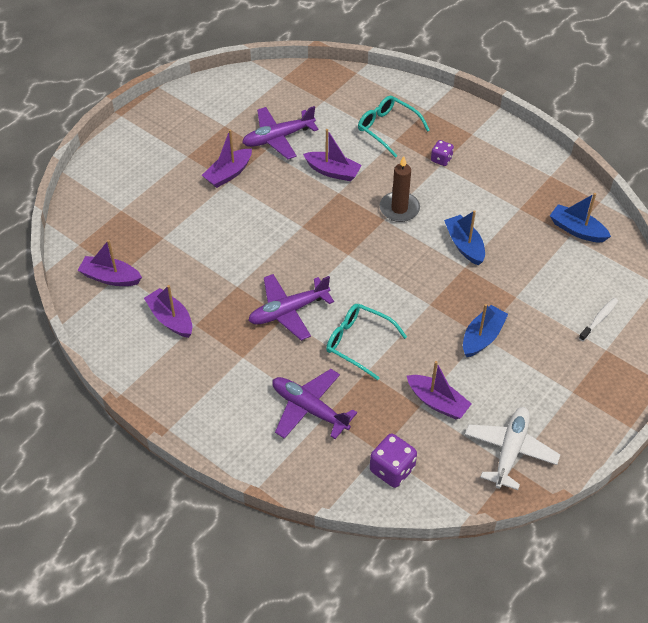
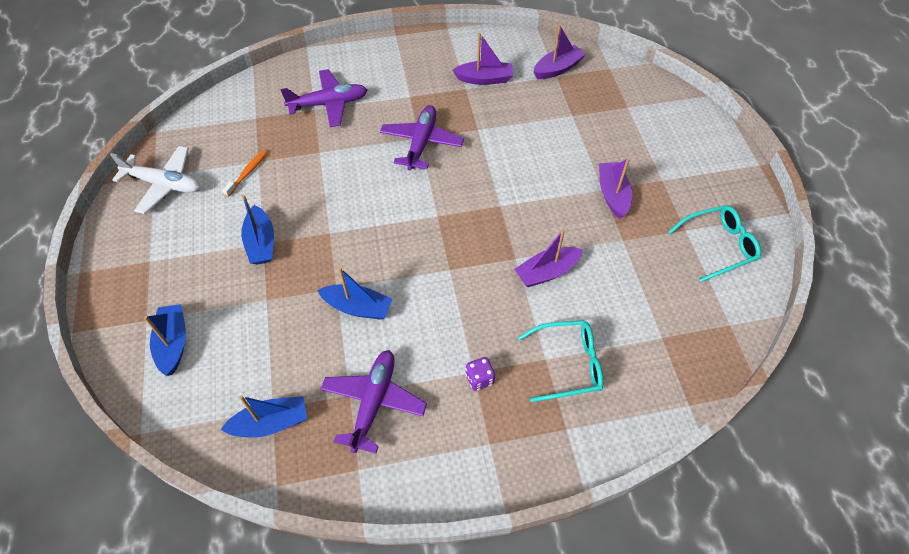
camera: 130 degrees right, 5 degrees up
purple plane [242,106,318,159] -> purple plane moved to [321,350,427,453]
turquoise glasses [326,304,407,380] -> turquoise glasses moved to [668,205,761,282]
purple dice [370,434,417,488] -> none
brown candle [380,156,420,222] -> none
purple boat [407,361,472,419] -> orange toothbrush [222,150,268,197]
white plane [465,407,560,490] -> white plane turned 45 degrees counterclockwise [110,146,200,214]
white toothbrush [579,298,618,341] -> blue boat [143,304,186,376]

